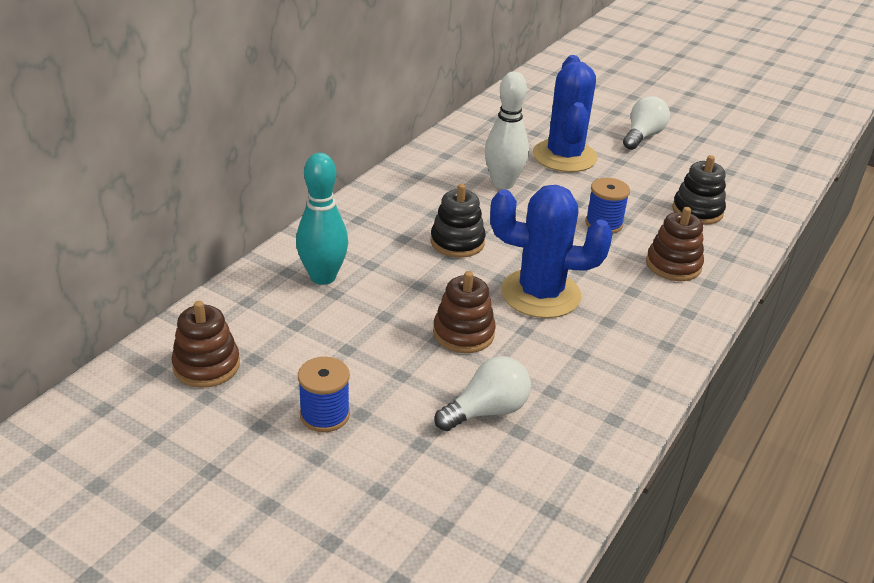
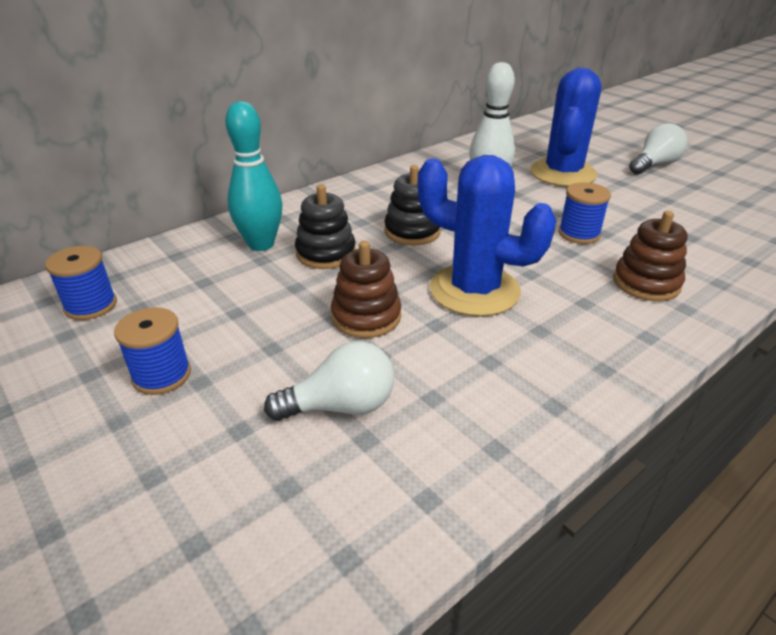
camera: 20 degrees right, 0 degrees up
brown stacking toy [171,301,240,388] -> blue spool [45,246,117,320]
black stacking toy [672,155,726,225] -> black stacking toy moved to [295,184,356,269]

